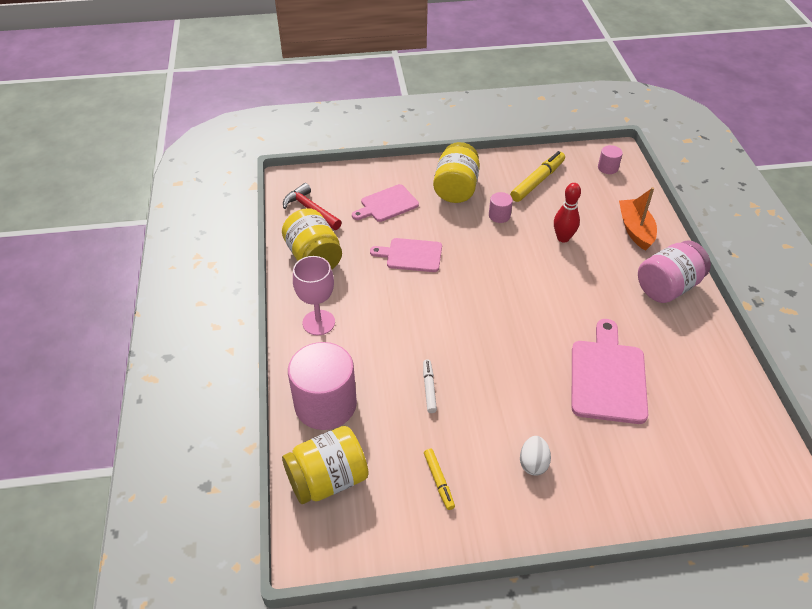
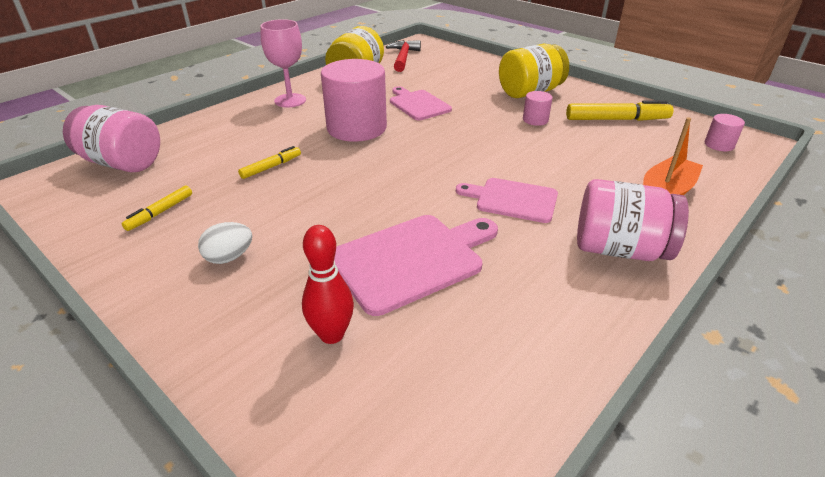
camera: 50 degrees right, 10 degrees down
yellow jar [282,426,369,504] -> pink jar [63,105,160,172]
pink cylinder [288,342,357,430] -> pink cylinder moved to [321,59,387,142]
pink cutting board [352,184,419,222] -> pink cutting board moved to [456,178,558,223]
white marker [423,359,437,413] -> yellow marker [238,146,301,179]
red bowling pin [554,183,581,243] -> red bowling pin moved to [302,225,354,344]

